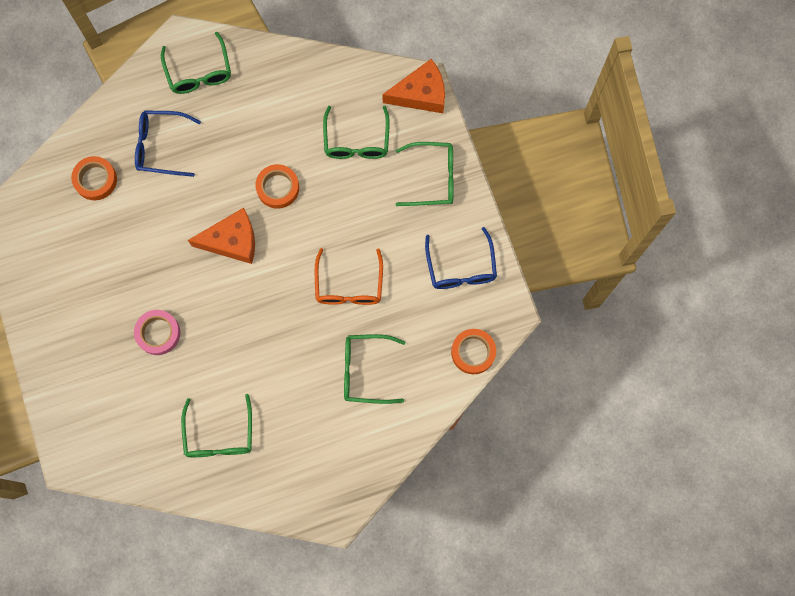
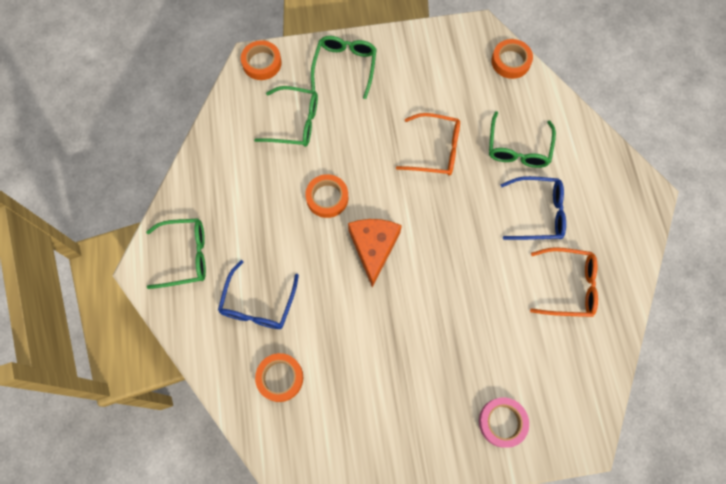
camera: 80 degrees left, 5 degrees down
pink tape [134,310,180,355] -> pink tape moved to [479,398,529,448]
green glasses [181,394,252,457] -> orange glasses [530,247,598,317]
orange cheese [382,59,445,113] -> orange tape [241,40,282,80]
blue glasses [425,227,497,289] -> blue glasses moved to [500,176,566,240]

